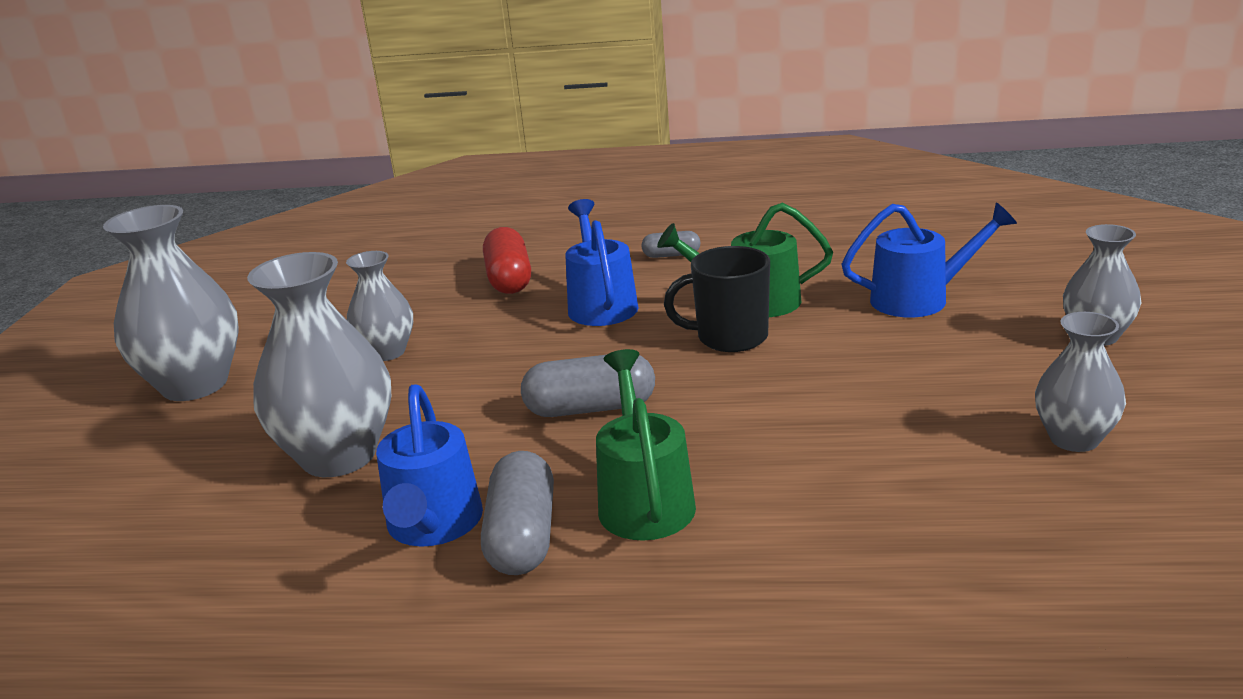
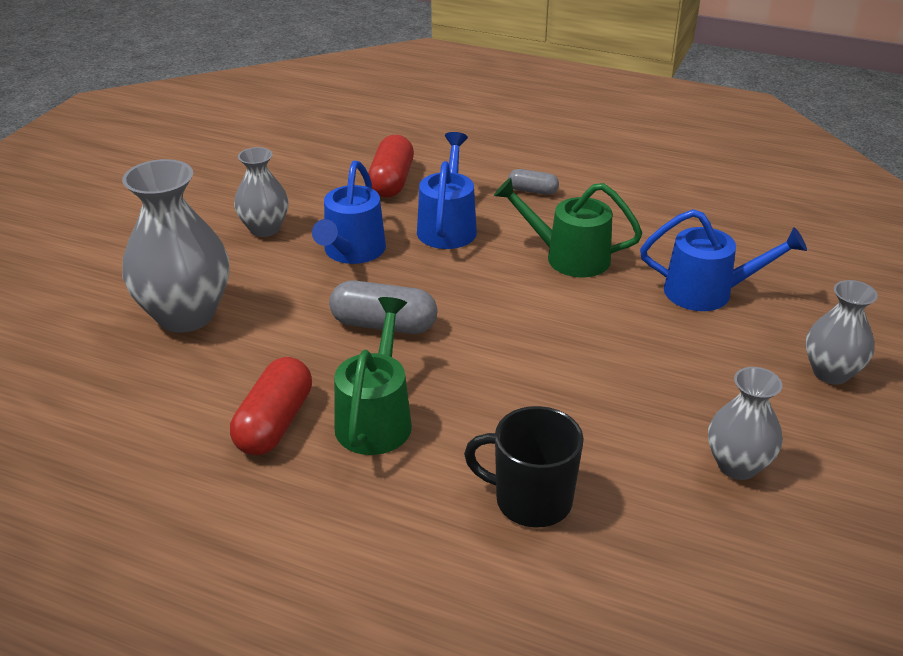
camera: 15 degrees right, 10 degrees up
grey vase [103,205,239,401] -> none
blue watering can [376,384,483,547] -> blue watering can moved to [312,161,386,264]
grey capsule [481,451,554,575] -> red capsule [230,357,312,455]
black mug [664,246,770,352] -> black mug moved to [464,406,584,528]

